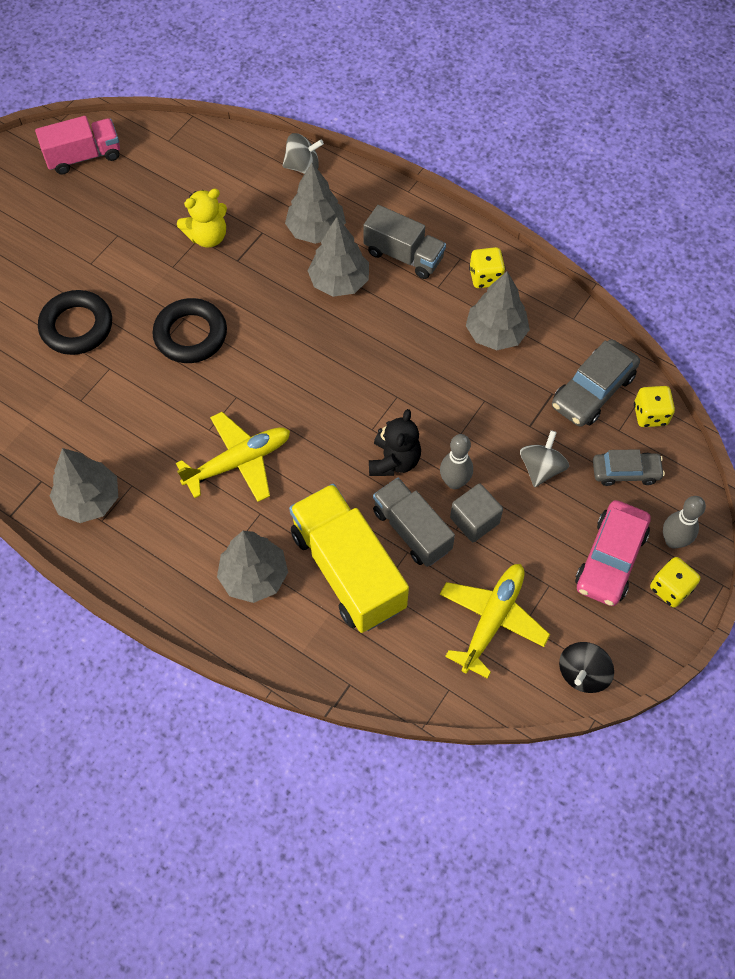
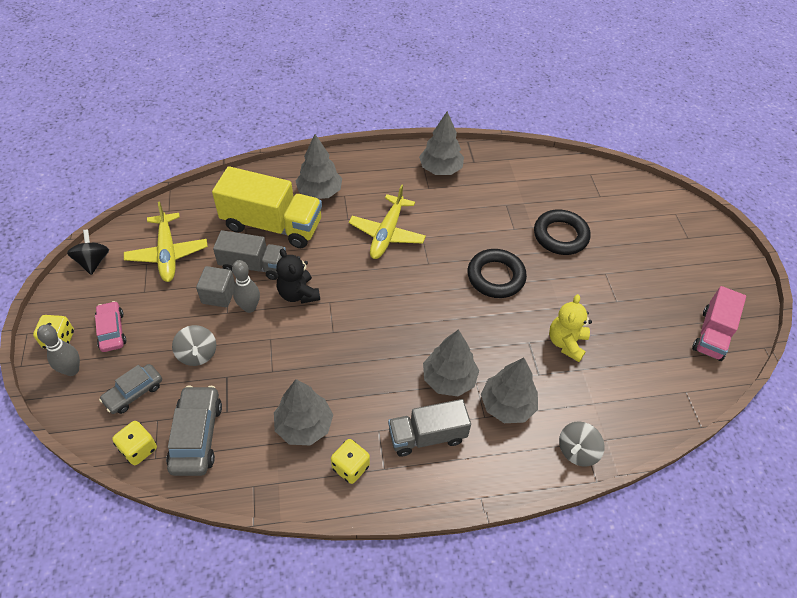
camera: 135 degrees right, 10 degrees down
pink car [575,500,651,606] -> pink car [95,301,126,352], size x0.66

